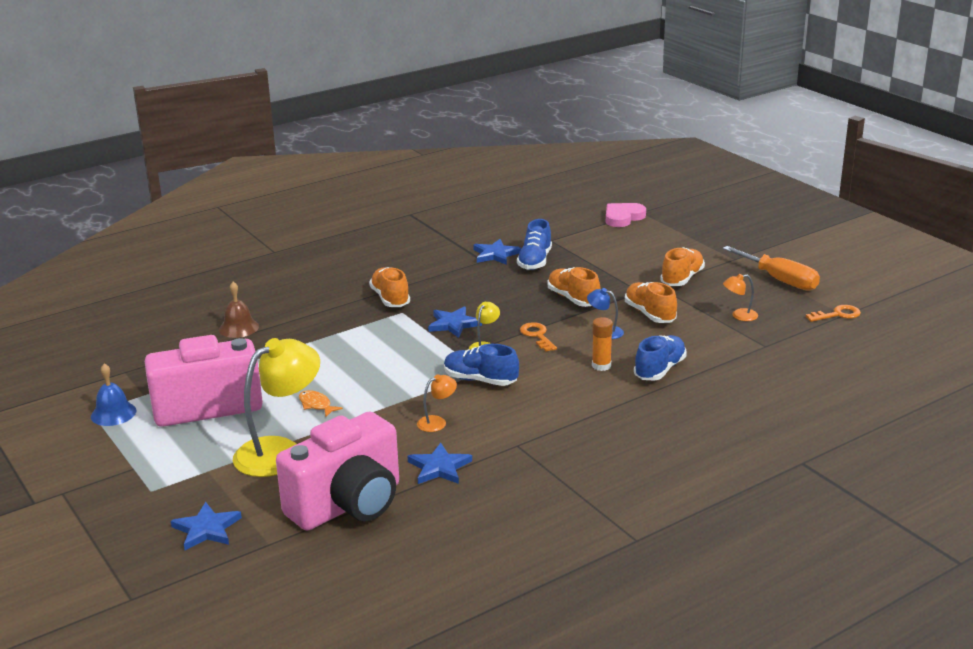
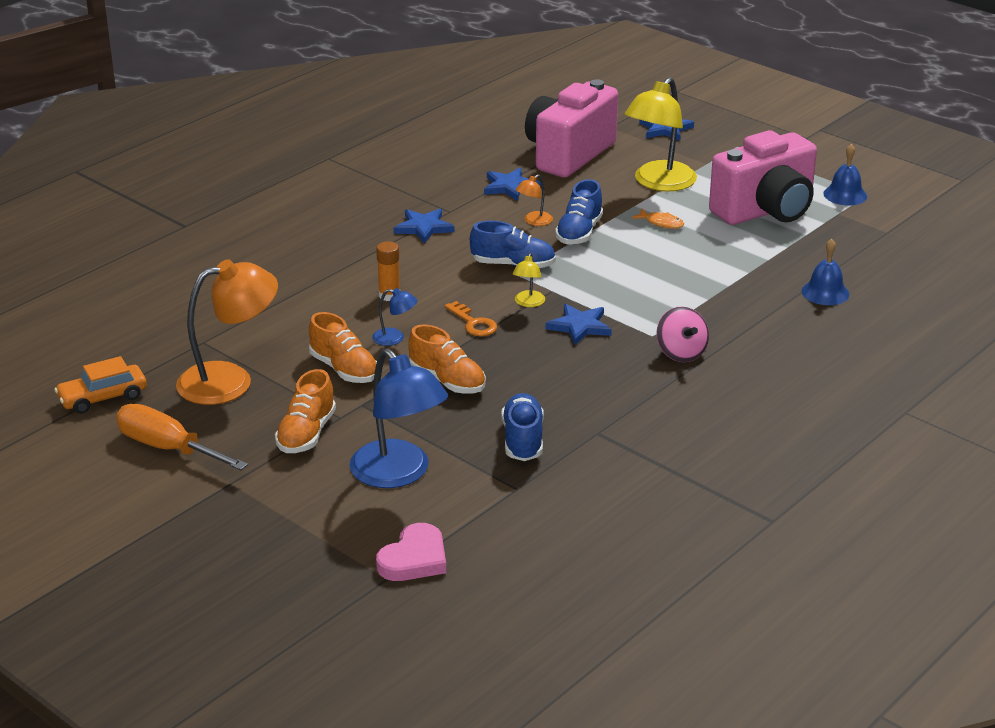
camera: 165 degrees right, 5 degrees up
brown bell [219,282,259,338] -> blue bell [802,239,849,305]
orange shoe [369,267,410,307] -> pink spinning top [656,306,709,362]
blue star [473,239,521,265] -> blue star moved to [394,209,455,244]
blue shoe [634,335,687,381] -> blue shoe moved to [555,179,603,245]
orange lamp [723,274,758,321] -> orange lamp [176,259,278,405], size x2.25
orange key [806,305,861,322] -> orange car [54,356,147,414]
none -> blue lamp [349,349,448,488]

